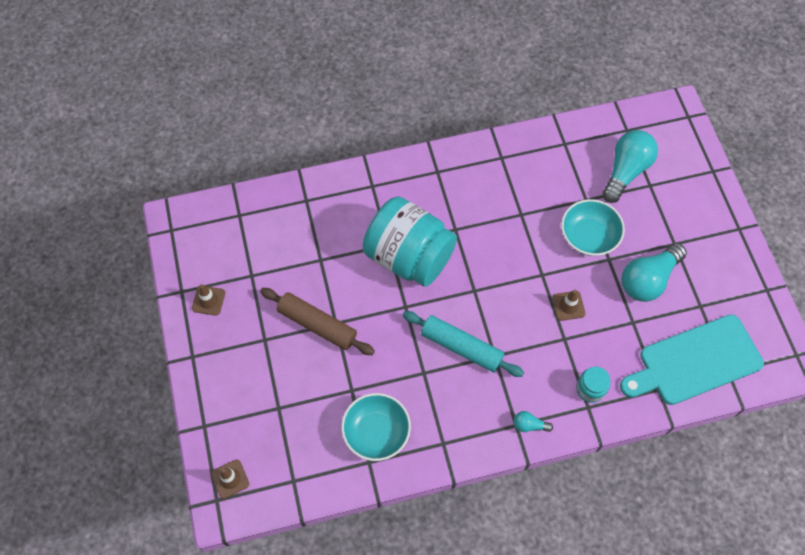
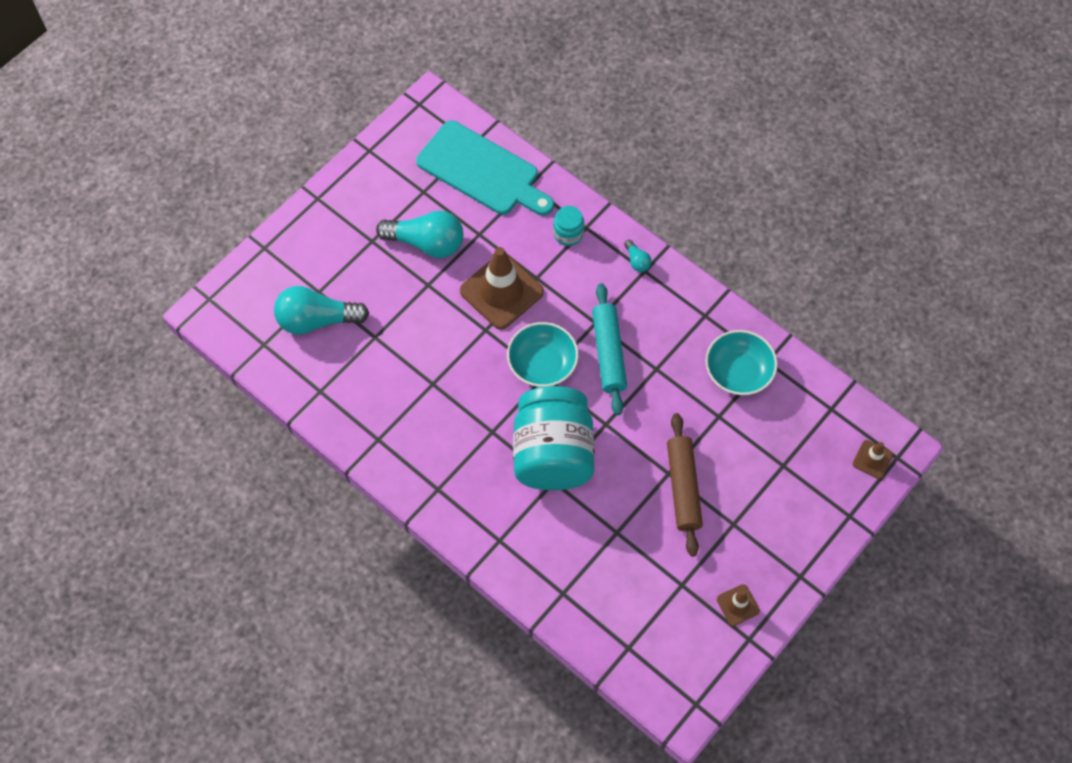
camera: 125 degrees left, 0 degrees up
brown traffic cone [552,290,586,321] -> brown traffic cone [460,247,544,329], size x2.08
turquoise bowl [561,199,625,256] -> turquoise bowl moved to [507,322,579,387]

